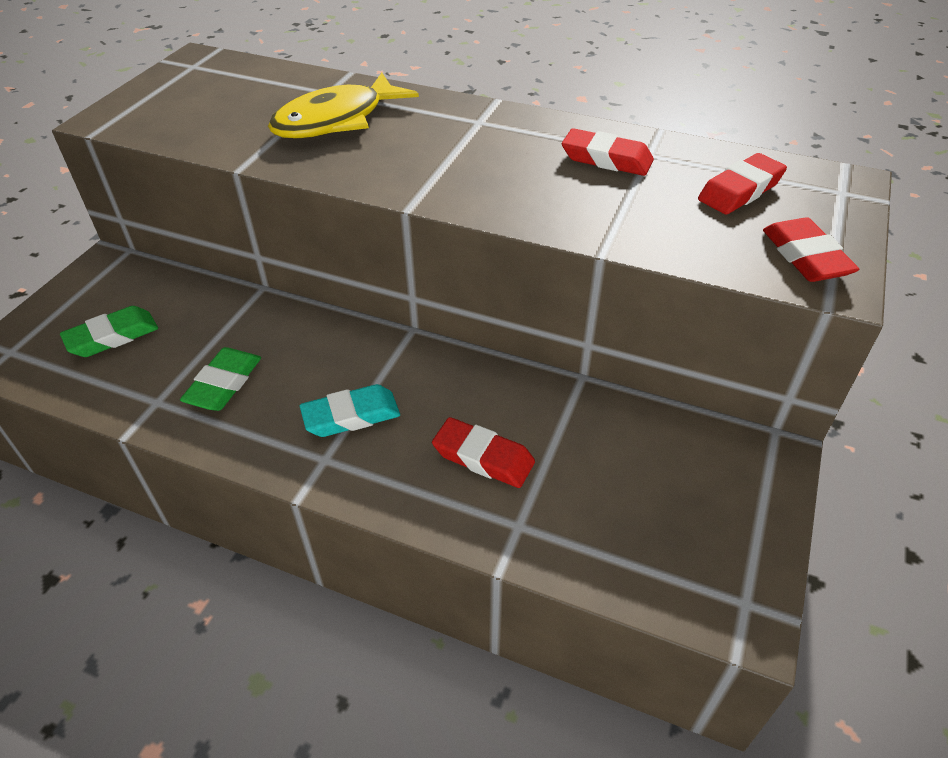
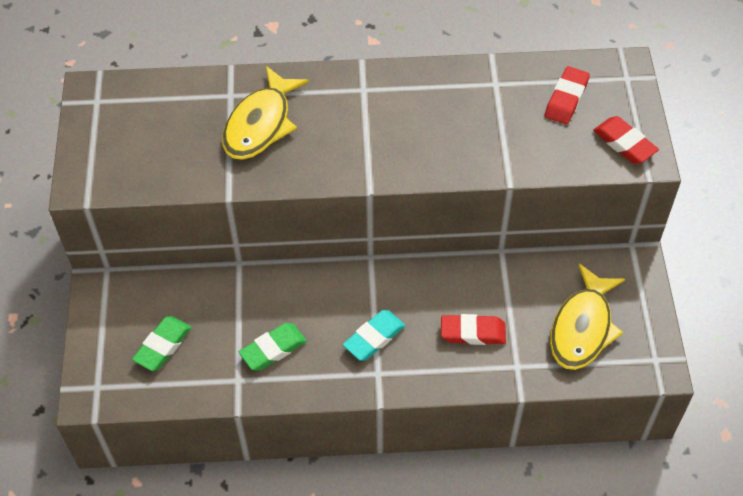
camera: 25 degrees left, 10 degrees up
green eraser [180,347,261,411] -> green eraser turned 60 degrees clockwise [239,323,307,371]
red eraser [562,128,654,176] -> none
none -> yellow fish [550,264,625,370]

